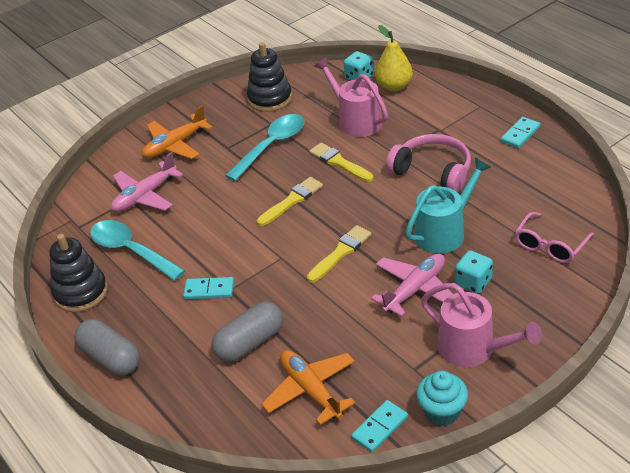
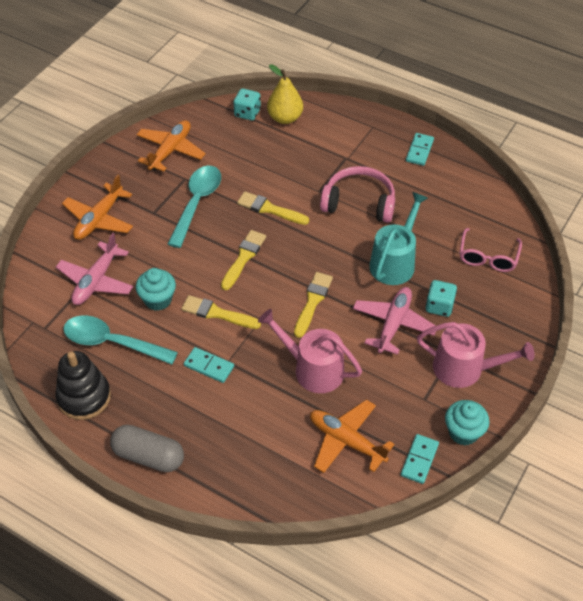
camera: 25 degrees left, 10 degrees up
turquoise domino [183,277,234,299] -> turquoise domino turned 45 degrees clockwise [184,347,234,383]
grey capsule [212,301,283,362] -> none
black stacking toy [247,42,292,112] -> orange plane [136,120,206,172]
pink watering can [314,57,388,137] -> pink watering can moved to [258,309,362,393]
none -> turquoise cupcake [136,268,176,311]
none -> yellow brush [181,295,261,329]

